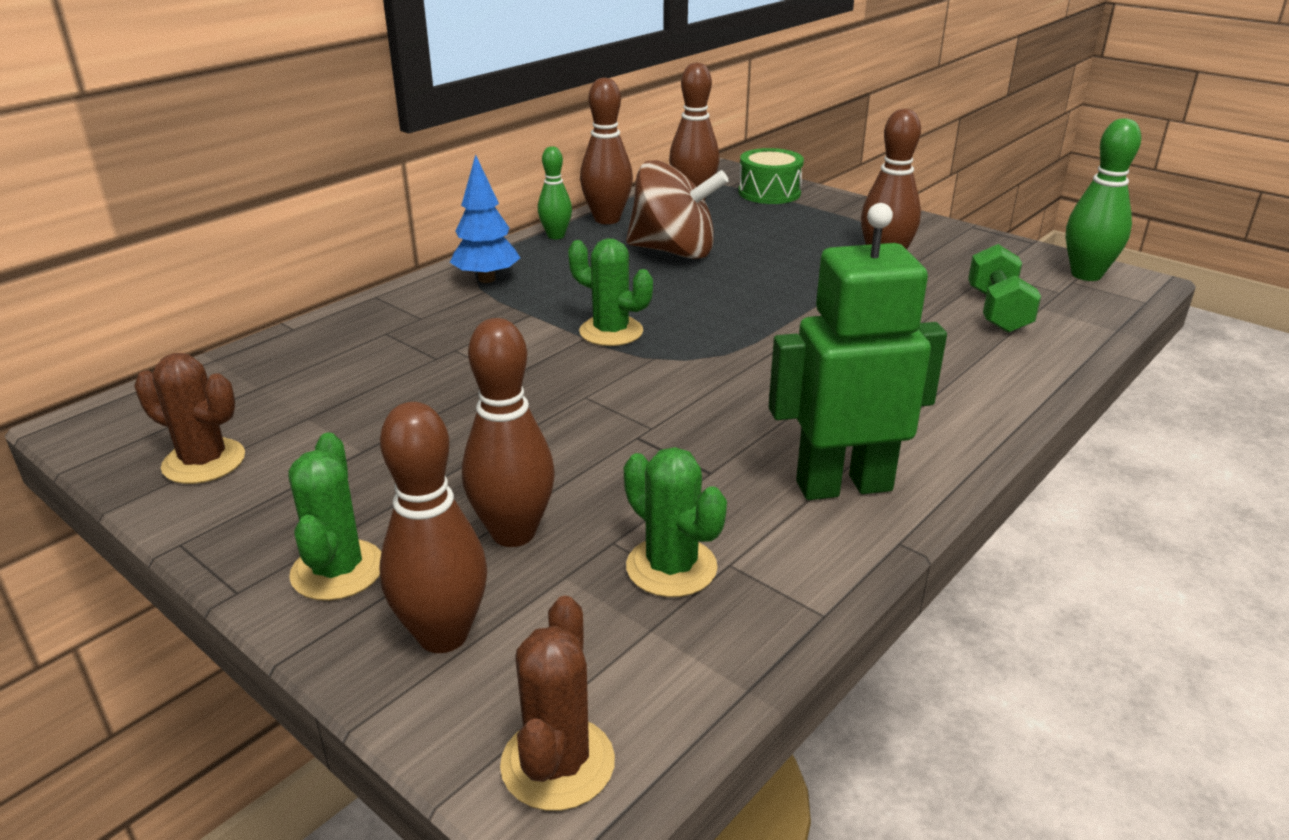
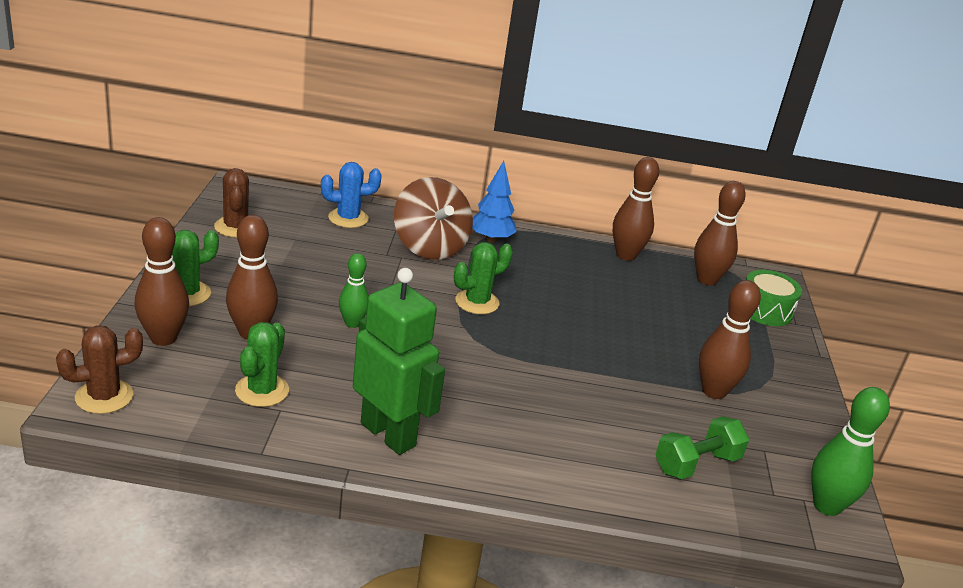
camera: 50 degrees right, 0 degrees up
green bowling pin [538,146,572,239] -> green bowling pin moved to [339,253,369,328]
green cactus [568,238,653,346] -> green cactus turned 60 degrees clockwise [454,242,513,314]
brown spinning top [626,160,729,259] -> brown spinning top moved to [394,177,473,260]
none -> blue cactus [321,162,382,228]

